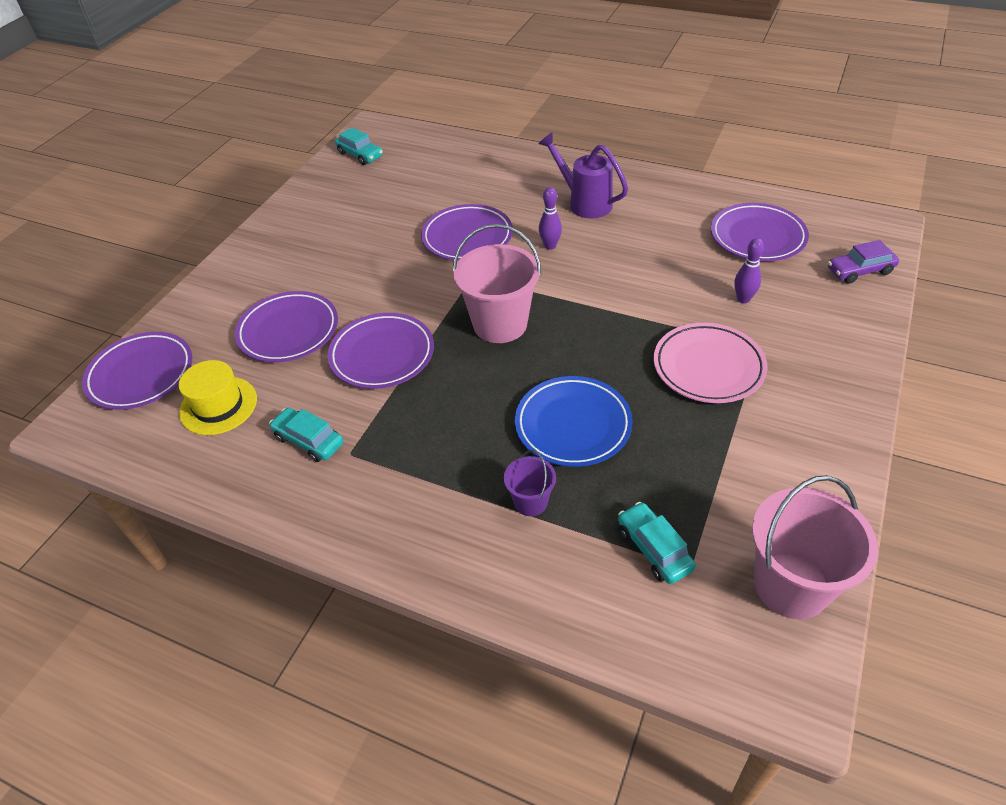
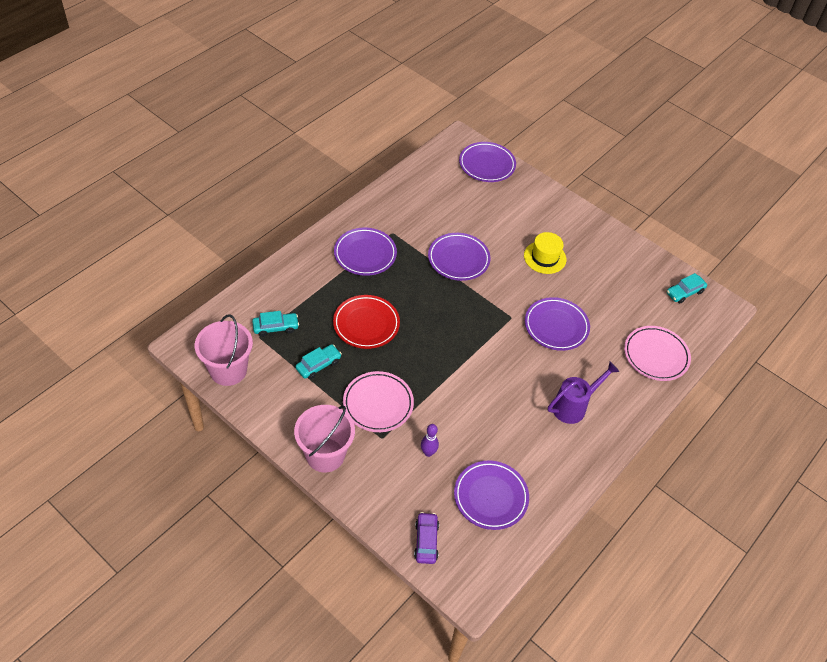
camera: 100 degrees right, 5 degrees up
yellow hat [179,360,257,435] -> yellow hat moved to [524,232,566,274]
purple plate [235,291,338,362] -> purple plate moved to [334,228,397,276]
turquoise car [269,408,343,462] -> turquoise car moved to [296,344,342,379]
pink bucket [453,224,541,343] -> pink bucket moved to [294,405,355,473]
purple bucket [504,450,556,516] -> none
blue plate [515,376,633,467] -> red plate [333,295,400,349]
purple bowling pin [539,187,562,250] -> none
none -> pink plate [624,326,691,381]

